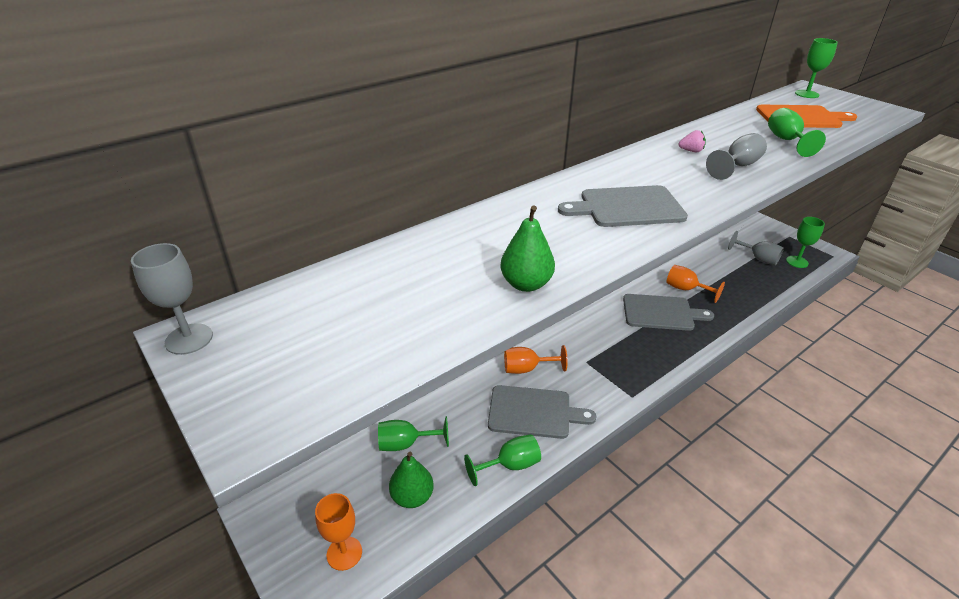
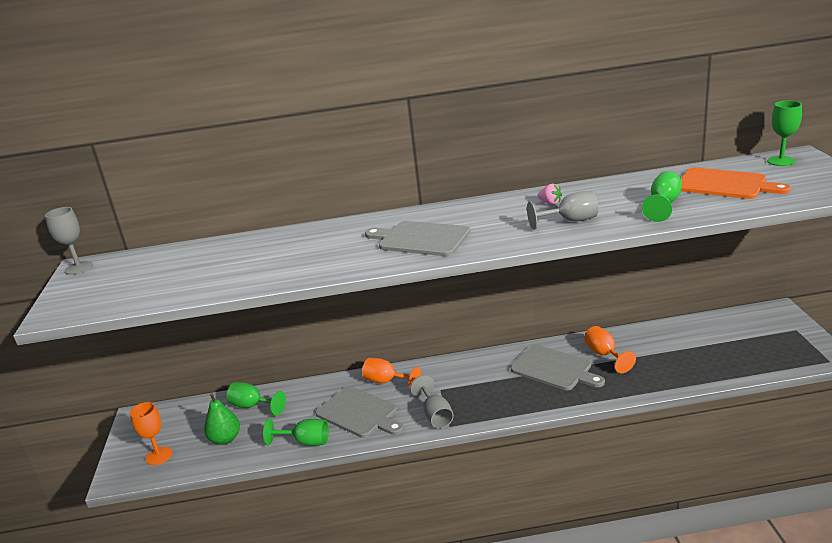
camera: 35 degrees right, 10 degrees down
green pear [500,205,555,292] -> none
grey goblet [728,231,784,265] -> grey goblet moved to [410,375,454,428]
green goblet [786,217,825,268] -> none

